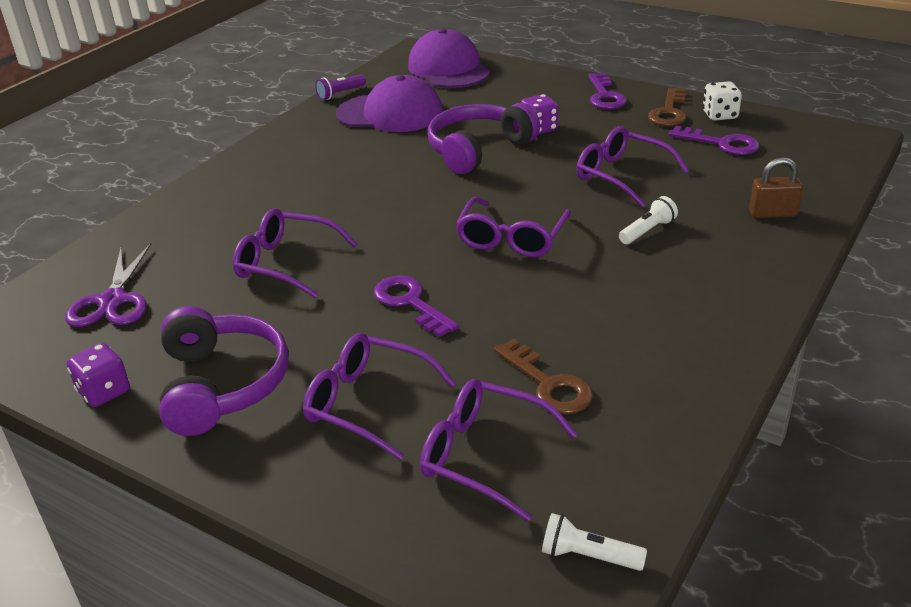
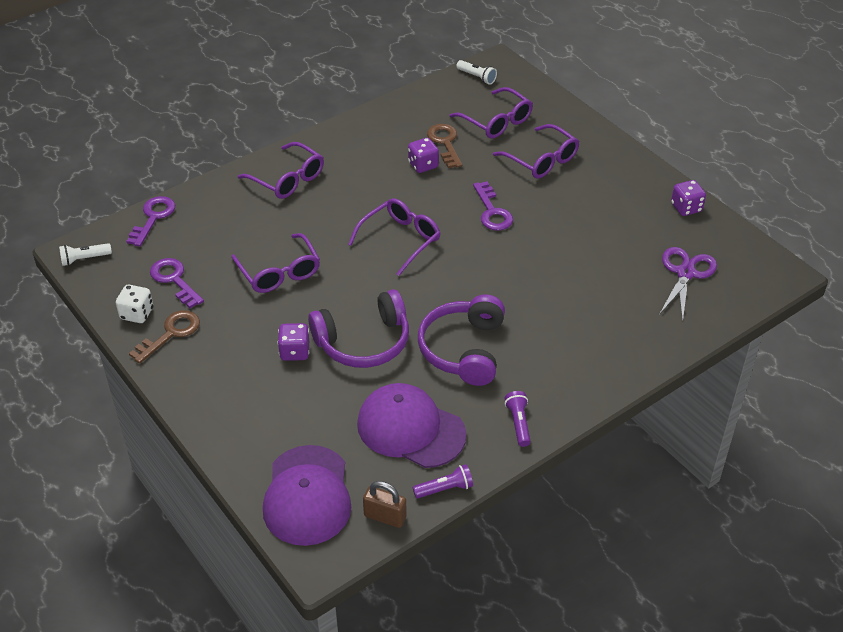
camera: 160 degrees left, 10 degrees up
purple headphones [159,306,289,436] -> purple headphones moved to [418,294,505,386]
purple glasses [233,208,357,298] -> purple glasses moved to [238,142,324,199]
purple key [588,73,627,109] -> purple key moved to [126,196,175,247]
white flashlight [619,196,678,244] -> white flashlight moved to [59,243,112,266]
brown padlock [749,157,803,218] -> brown padlock moved to [363,481,407,528]
none -> purple dice [408,138,439,173]
none -> purple flashlight [505,391,531,447]

